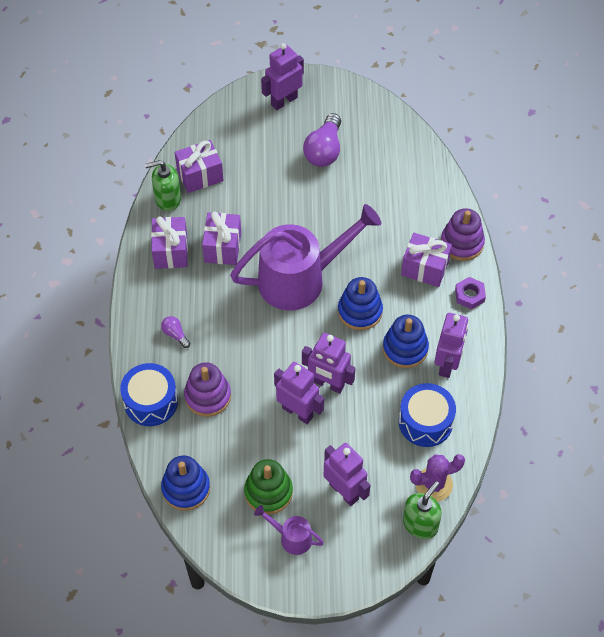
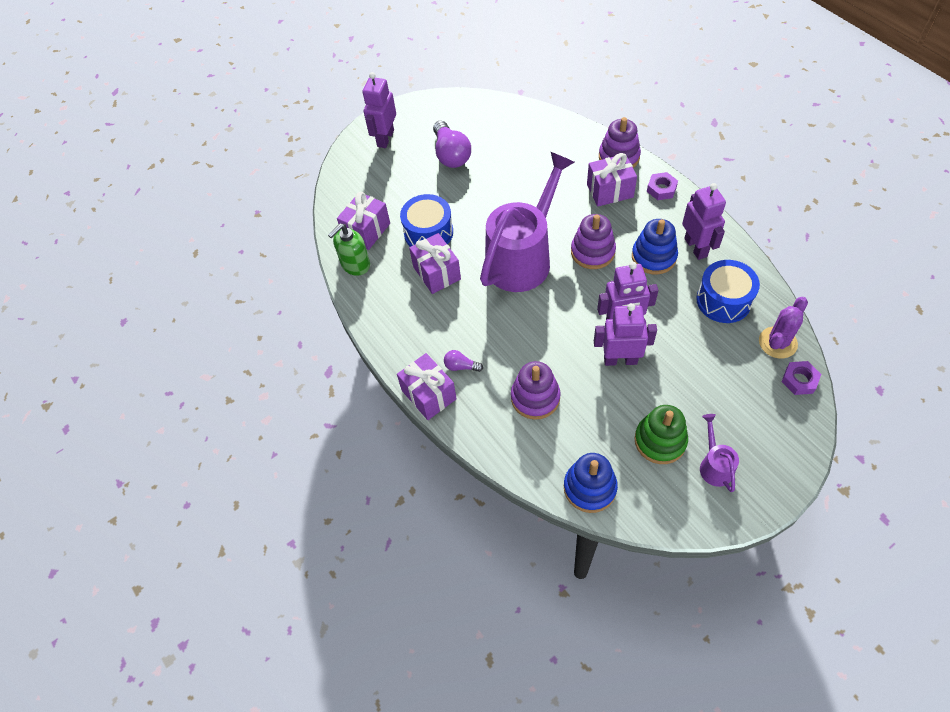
camera: 30 degrees left, 0 degrees up
blue drum [120,363,178,426] -> blue drum moved to [400,194,453,247]
purple gift [151,216,188,269] -> purple gift moved to [397,353,457,420]
purple watering can [254,505,324,555] -> purple watering can turned 90 degrees clockwise [700,414,739,492]
purple robot [324,443,370,506] -> none
blue stacking toy [338,277,383,330] -> purple stacking toy [571,214,616,269]
green soap dispenser [403,481,442,539] -> purple nut [782,361,821,395]

